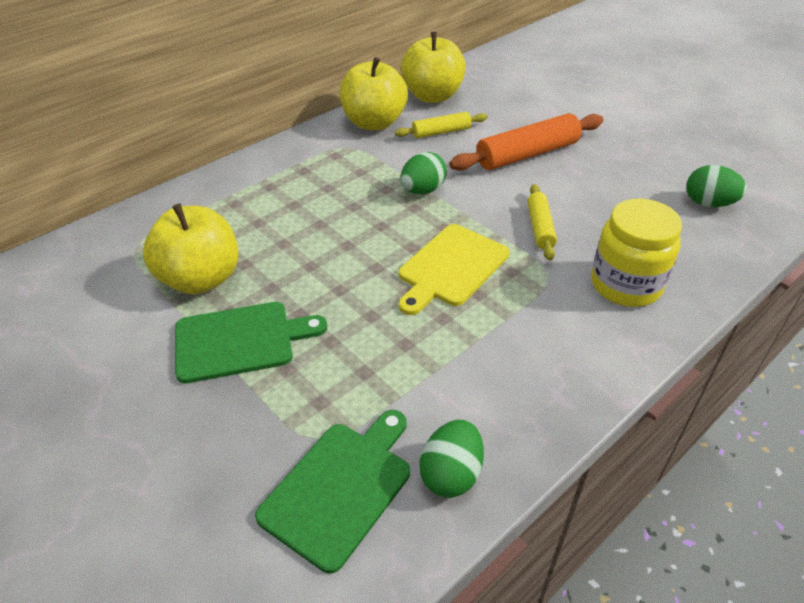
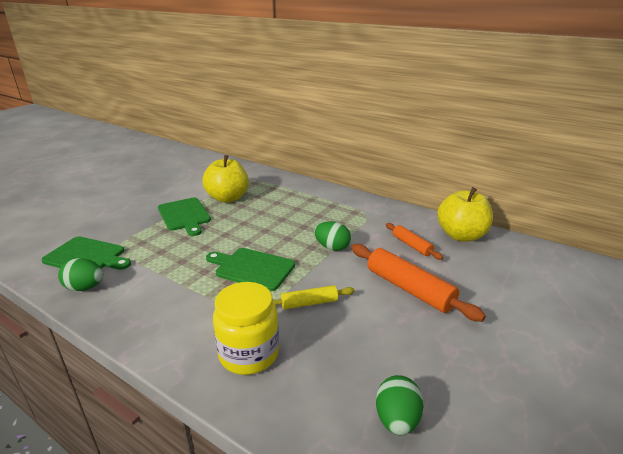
camera: 75 degrees right, 15 degrees down
yellow apple [340,57,408,130] -> none
yellow rolling pin [395,112,488,138] -> orange rolling pin [386,223,443,260]
yellow cutting board [399,224,510,315] -> green cutting board [206,248,295,291]

